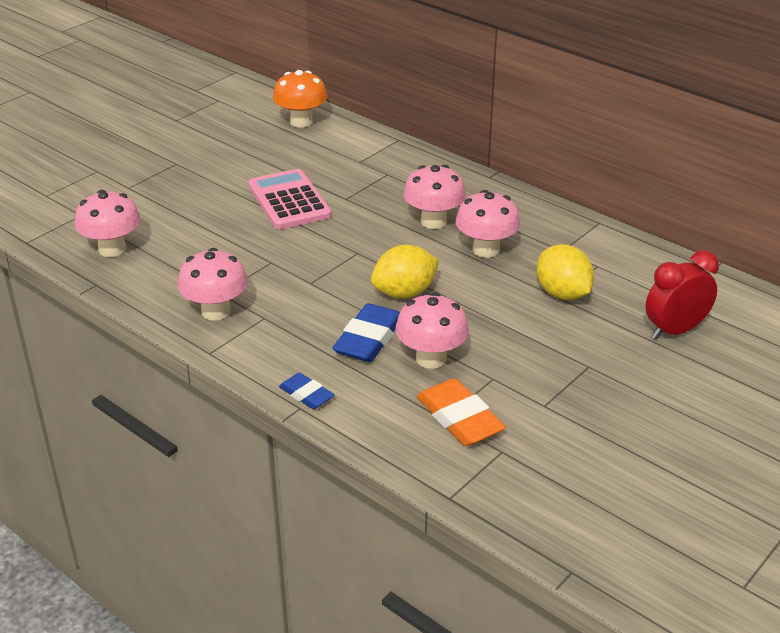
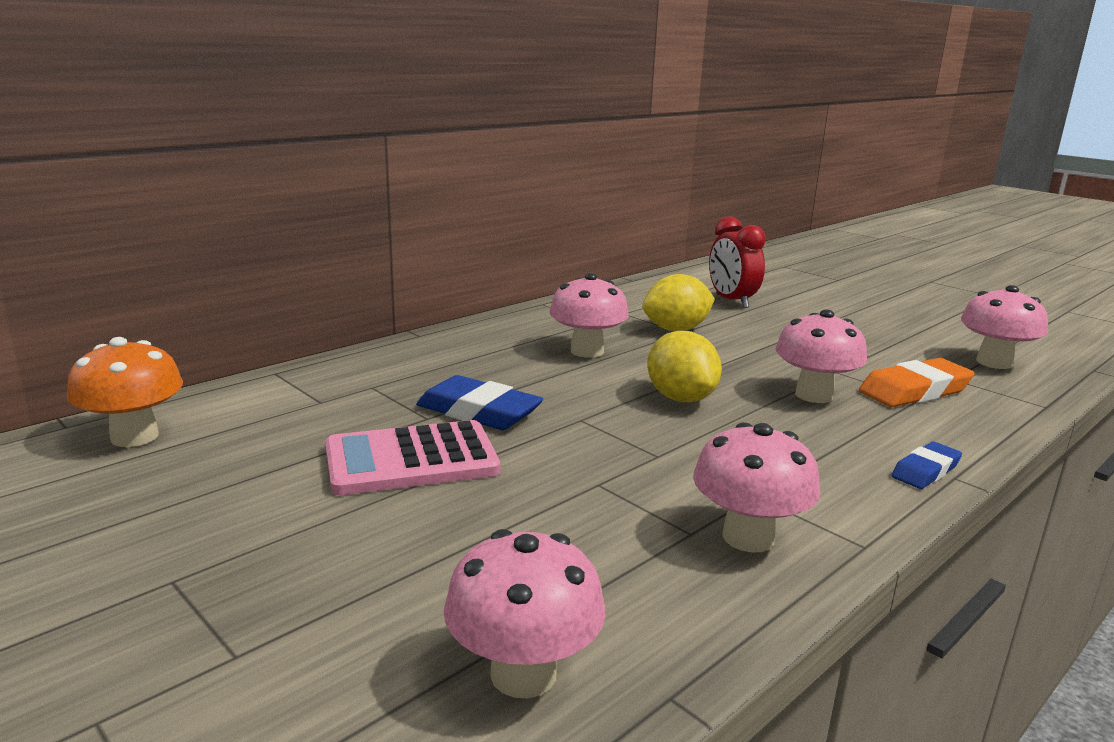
camera: 85 degrees left, 15 degrees down
blue eraser [332,303,400,362] -> blue eraser moved to [416,375,543,430]
pink mushroom [403,165,466,229] -> pink mushroom moved to [961,285,1048,369]

